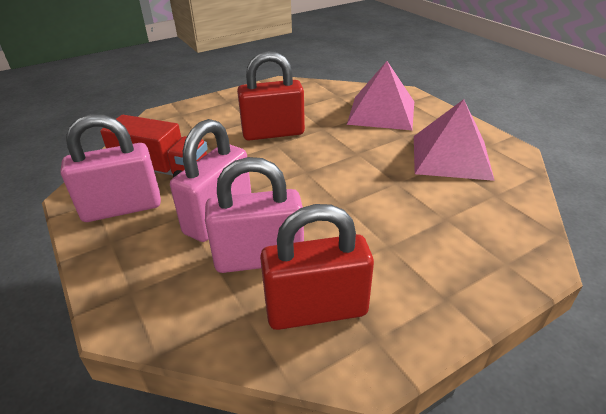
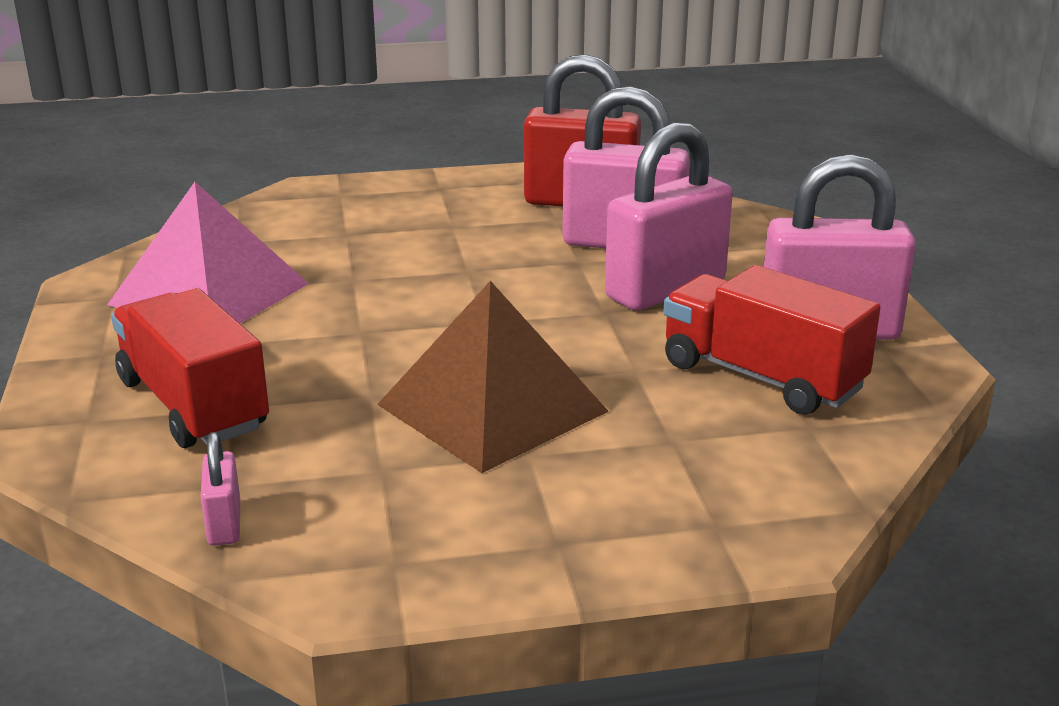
camera: 160 degrees left, 10 degrees down
red padlock [237,51,305,141] -> brown pyramid [377,281,609,473]
pink pyramid [347,61,414,130] -> red truck [111,288,269,448]
none -> pink padlock [201,432,240,546]

